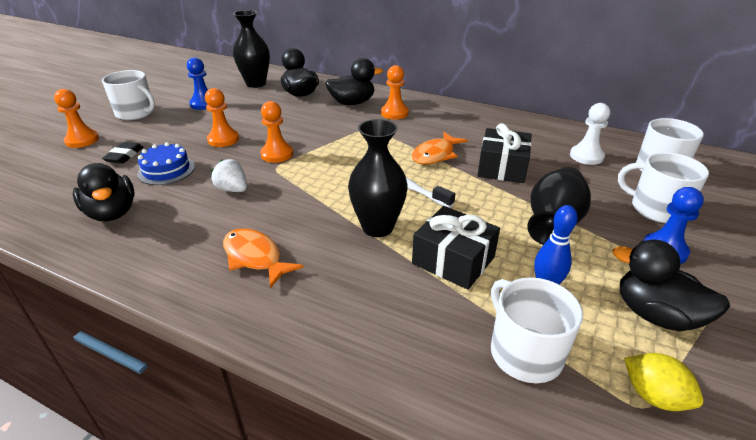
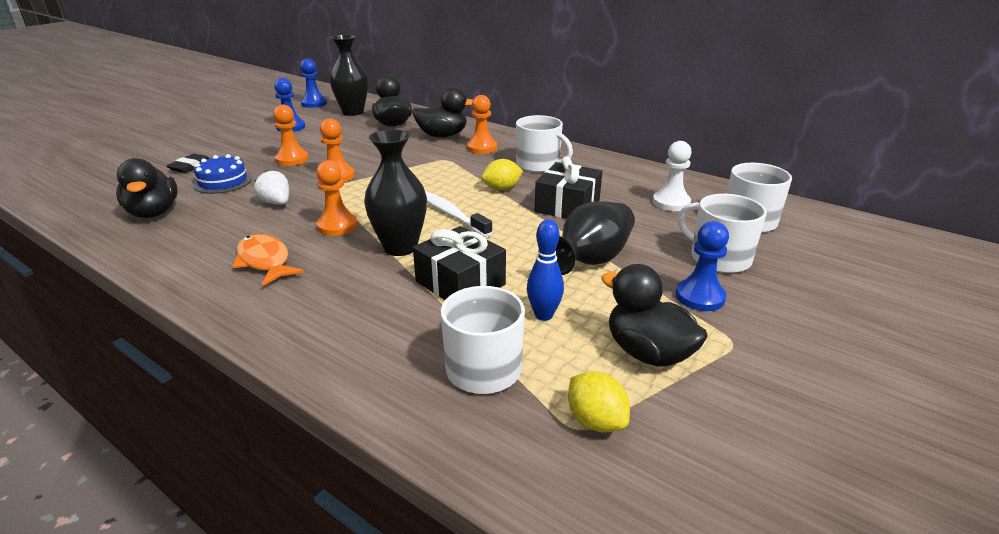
camera: 10 degrees right, 5 degrees down
orange pawn [54,89,99,148] -> orange pawn moved to [316,160,358,236]
white mug [102,70,155,120] -> white mug moved to [516,115,573,173]
orange fish [412,132,468,164] -> yellow lemon [482,159,523,190]
none -> blue pawn [300,59,327,108]

